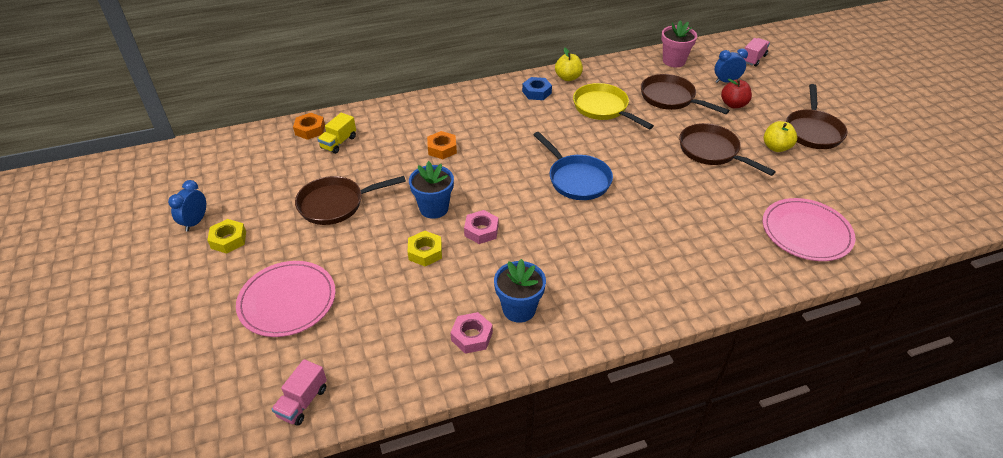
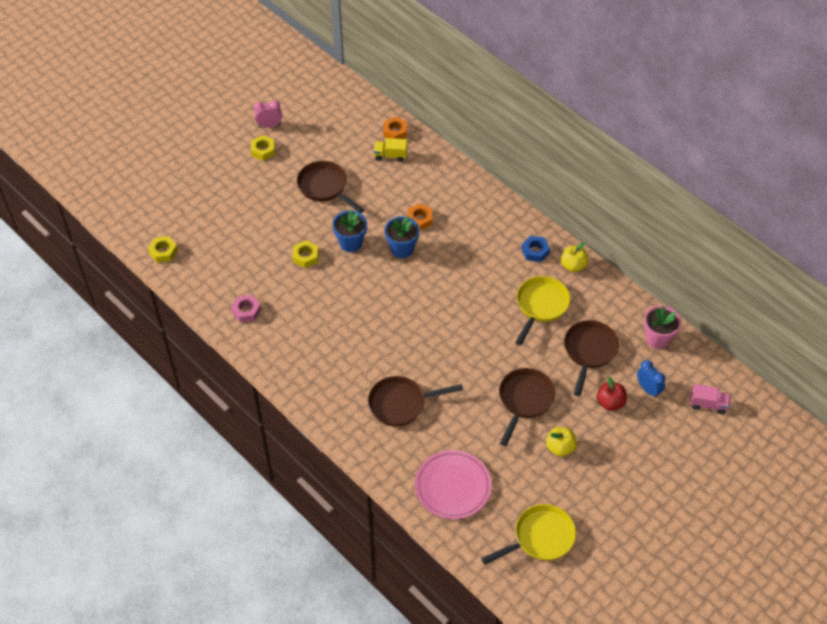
camera: 65 degrees right, 10 degrees up
blue clock [168,180,206,232] -> pink clock [254,100,282,127]
pink plate [236,261,336,337] -> none
pink truck [272,359,327,426] -> yellow nut [148,236,178,263]
pink nut [464,210,499,244] -> none
blue flower pot [494,259,546,323] -> blue flower pot moved to [385,216,419,258]
blue pan [533,132,613,200] -> none
brown pan [786,84,847,149] -> brown pan moved to [368,376,463,426]
none -> yellow pan [481,504,576,565]

